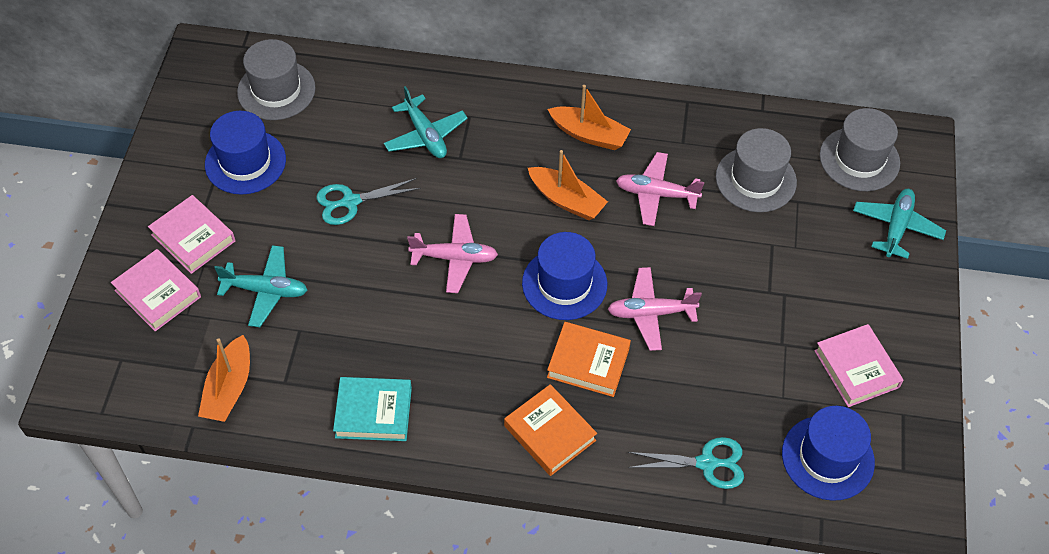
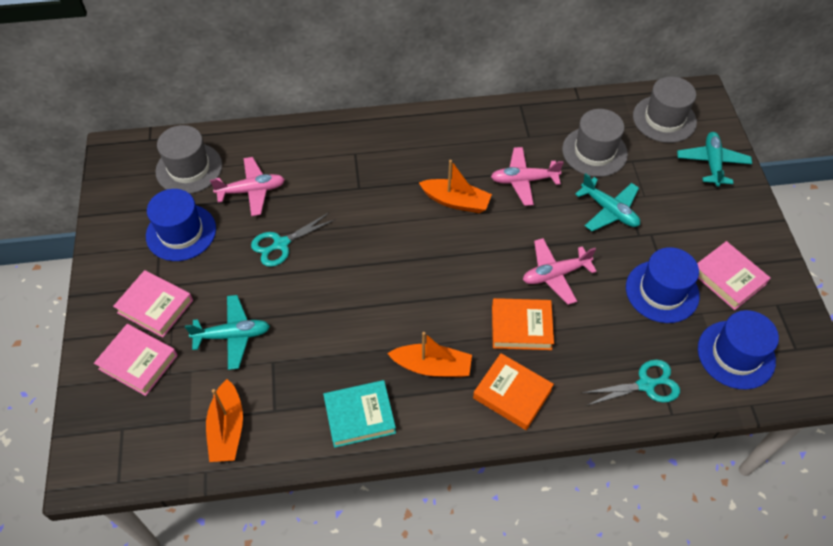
camera: 15 degrees left, 0 degrees up
turquoise plane [384,86,468,158] -> turquoise plane moved to [575,173,640,231]
pink plane [407,214,498,293] -> pink plane moved to [210,157,285,216]
blue hat [522,232,607,320] -> blue hat moved to [626,247,700,323]
orange boat [547,85,631,150] -> orange boat moved to [387,332,472,377]

